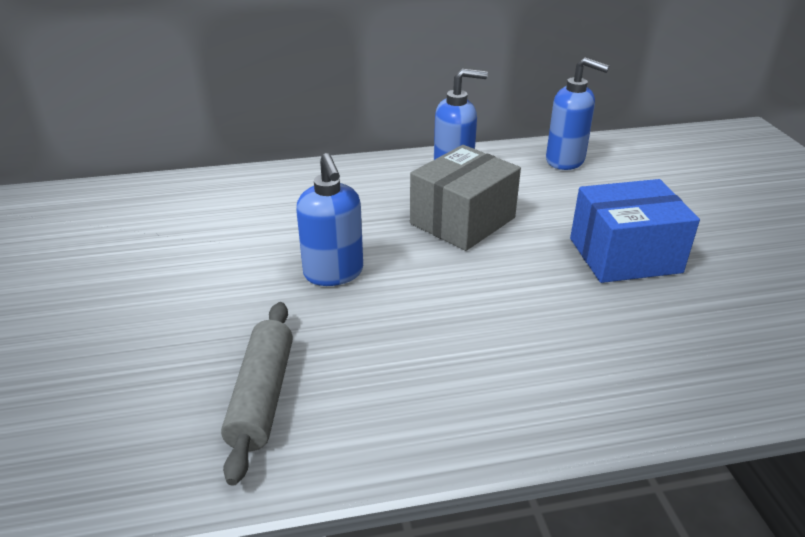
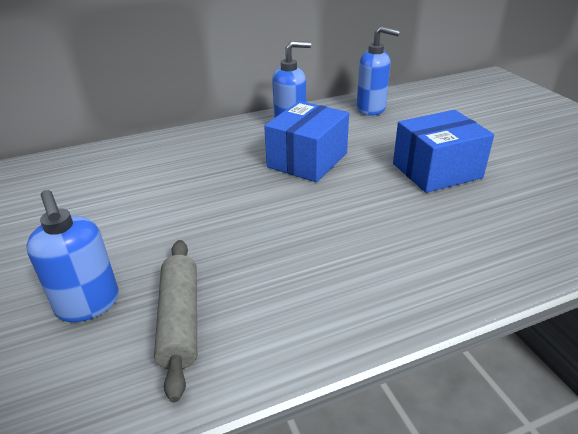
camera: 10 degrees left, 0 degrees up
blue soap dispenser [296,153,363,286] -> blue soap dispenser moved to [27,190,119,322]
grey box [410,145,521,251] -> blue box [264,101,349,182]

